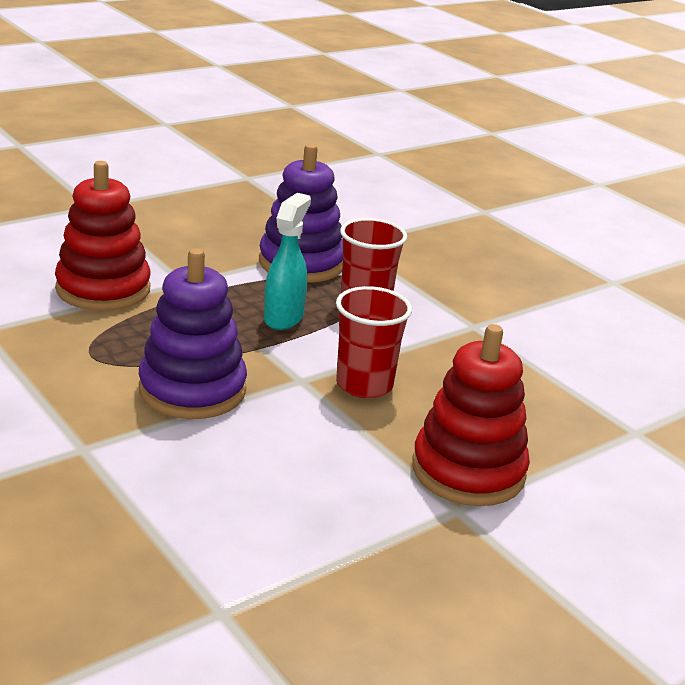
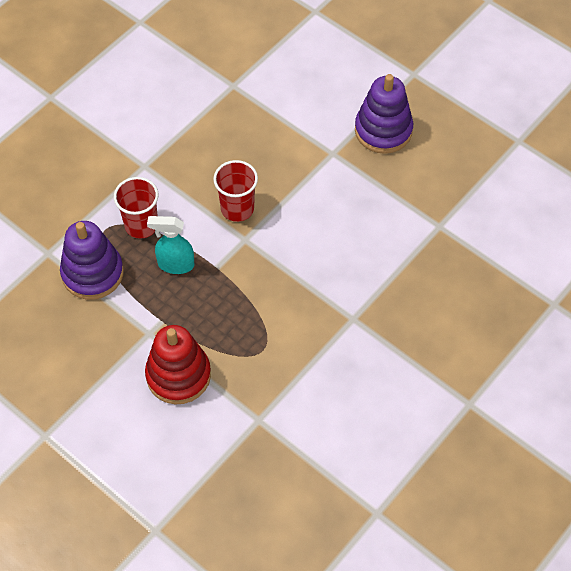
camera: 100 degrees left, 30 degrees up
purple stacking toy [139,248,247,419] -> purple stacking toy moved to [355,74,413,154]
red stacking toy [412,324,530,506] -> none

